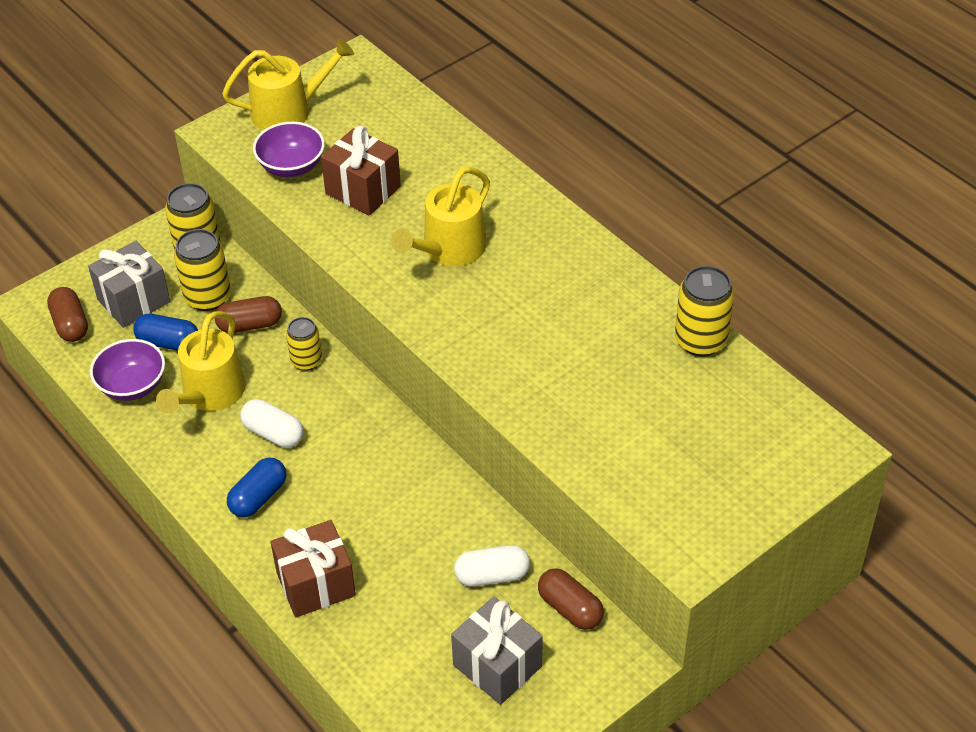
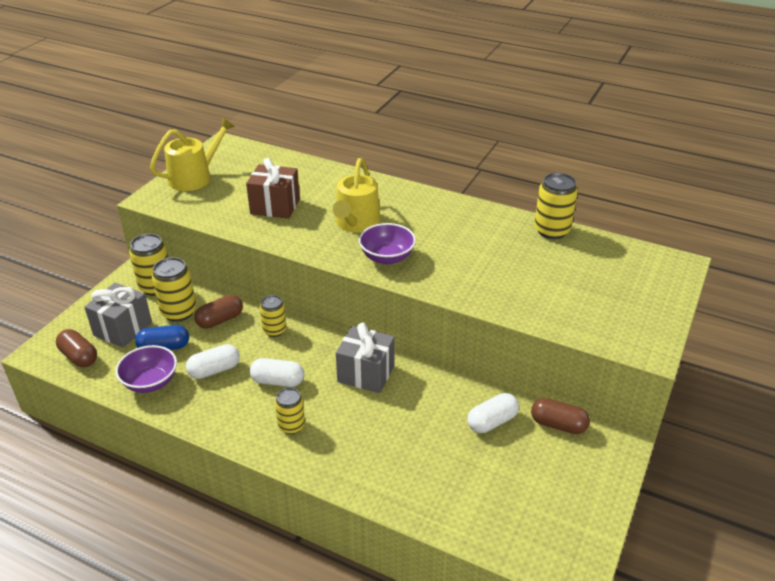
camera: 25 degrees left, 10 degrees down
yellow watering can [156,311,246,414] -> white capsule [186,344,240,379]
blue capsule [227,457,287,518] -> yellow can [275,388,305,434]
purple bowl [253,122,325,177] -> purple bowl moved to [359,223,416,264]
brown gift [271,520,356,618] -> none
grey gift [451,597,543,705] -> grey gift moved to [336,322,395,393]

